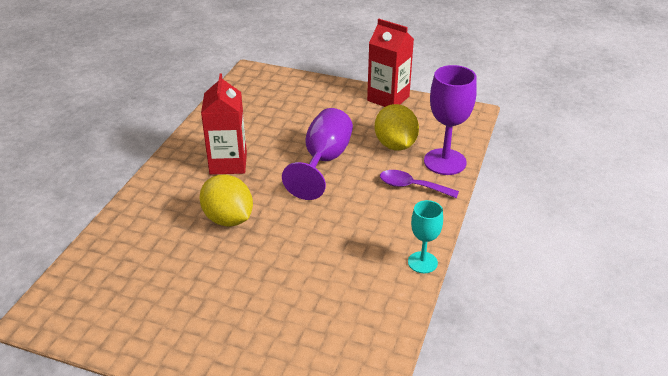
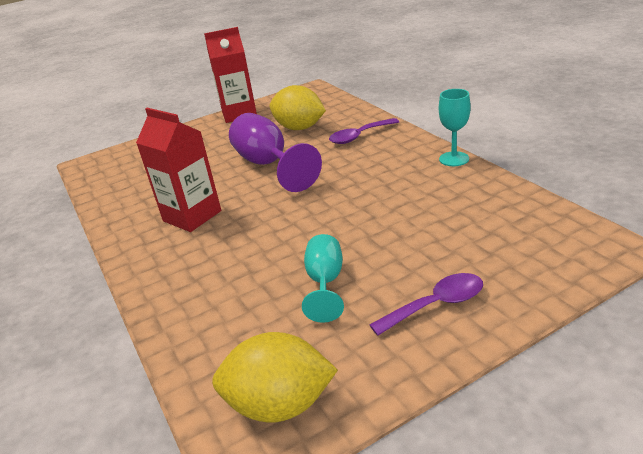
camera: 45 degrees left, 5 degrees down
yellow lemon [199,175,253,227] -> yellow lemon moved to [212,332,338,423]
purple goblet [424,65,477,175] -> none
none -> turquoise goblet [302,234,344,323]
none -> purple spoon [369,273,483,336]

